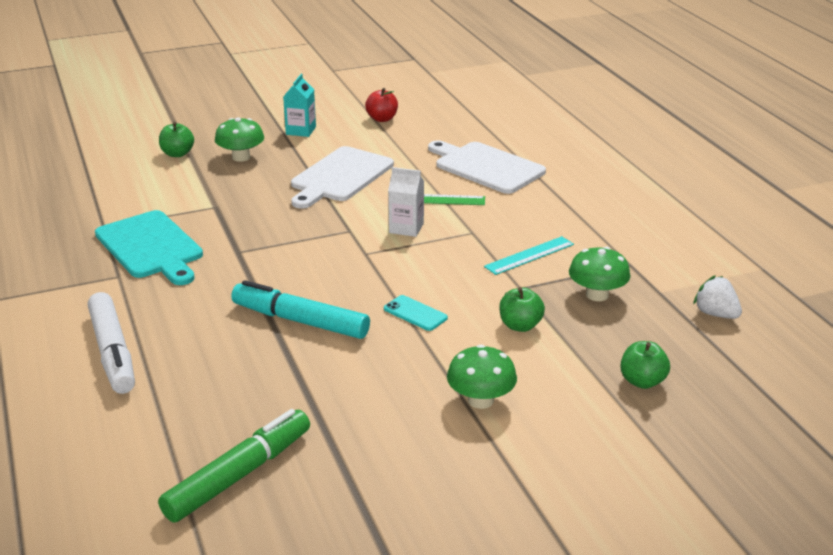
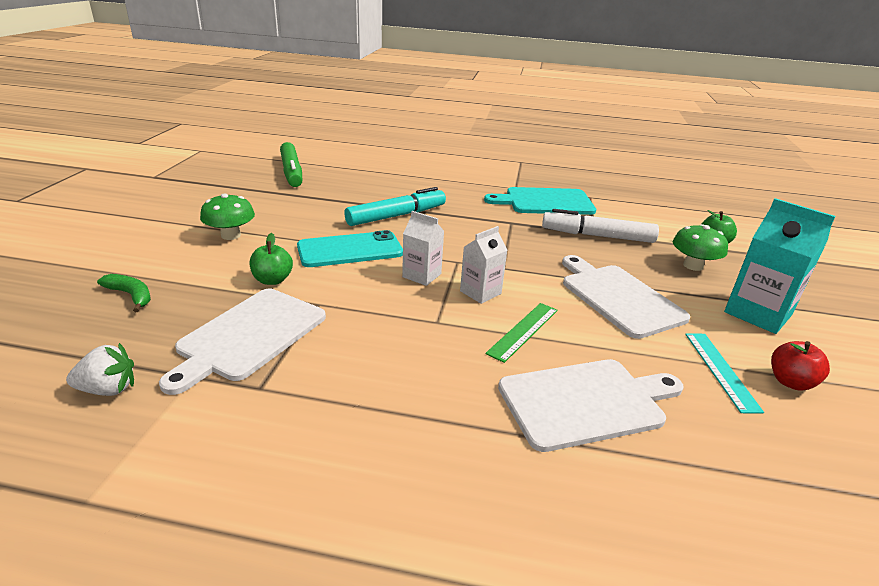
camera: 120 degrees right, 0 degrees up
white marker [88,292,135,394] -> white marker moved to [542,209,659,243]
turquoise carton [283,74,316,137] -> turquoise carton [724,198,836,334], size x1.65
turquoise phone [384,295,448,331] -> turquoise phone [297,230,403,267], size x1.92
turquoise ruler [484,236,574,275] -> turquoise ruler moved to [685,333,764,413]
green mushroom [569,247,630,301] -> white cutting board [159,289,326,395]
green apple [620,341,670,389] -> green banana [97,274,151,312]
none -> white carton [402,211,444,286]

